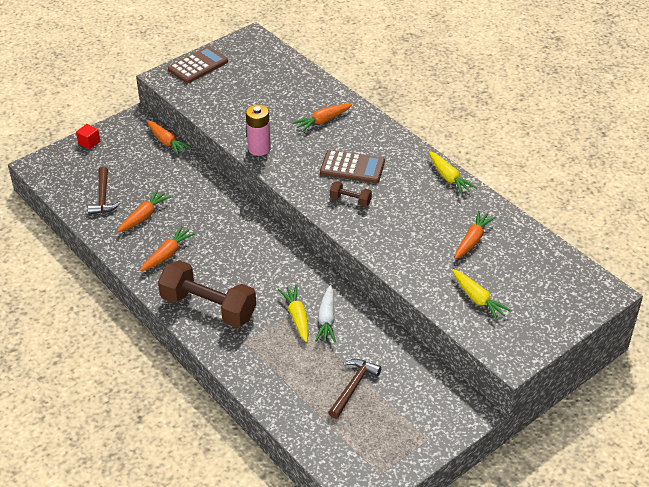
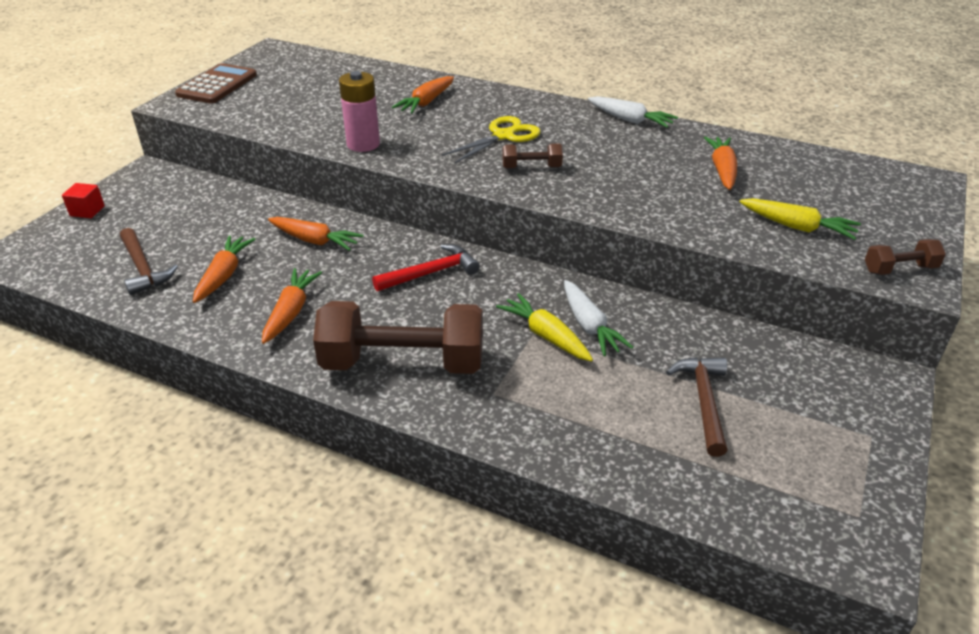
camera: 25 degrees left, 5 degrees down
orange carrot [147,120,192,155] -> orange carrot moved to [268,217,364,251]
brown calculator [320,150,385,183] -> yellow scissors [442,116,540,164]
yellow carrot [429,151,477,195] -> white carrot [588,96,678,128]
none -> red hammer [372,244,480,291]
none -> brown dumbbell [865,239,946,275]

